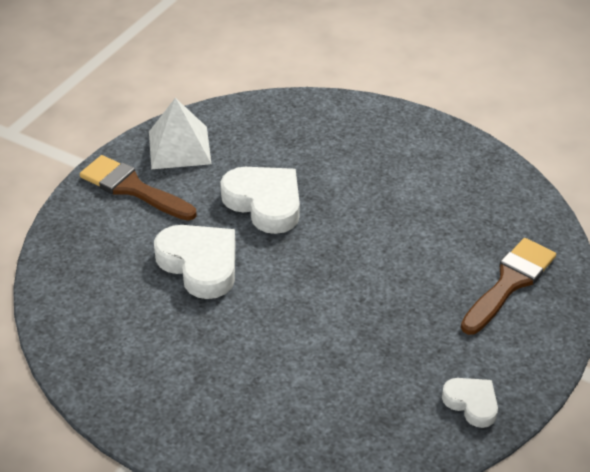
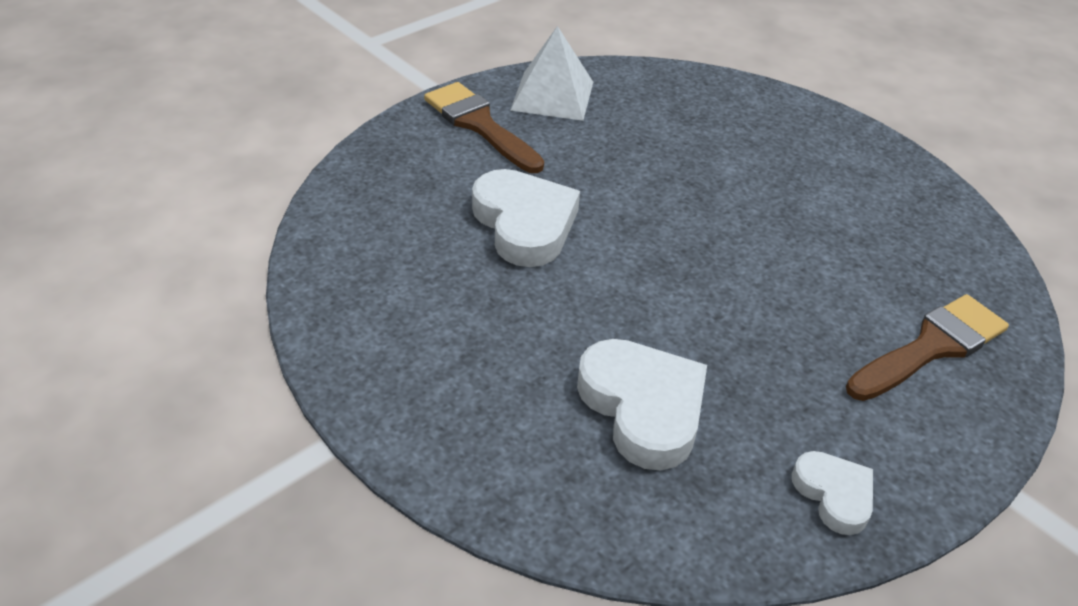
camera: 15 degrees right, 0 degrees up
white heart [220,167,300,234] -> white heart moved to [577,339,707,470]

